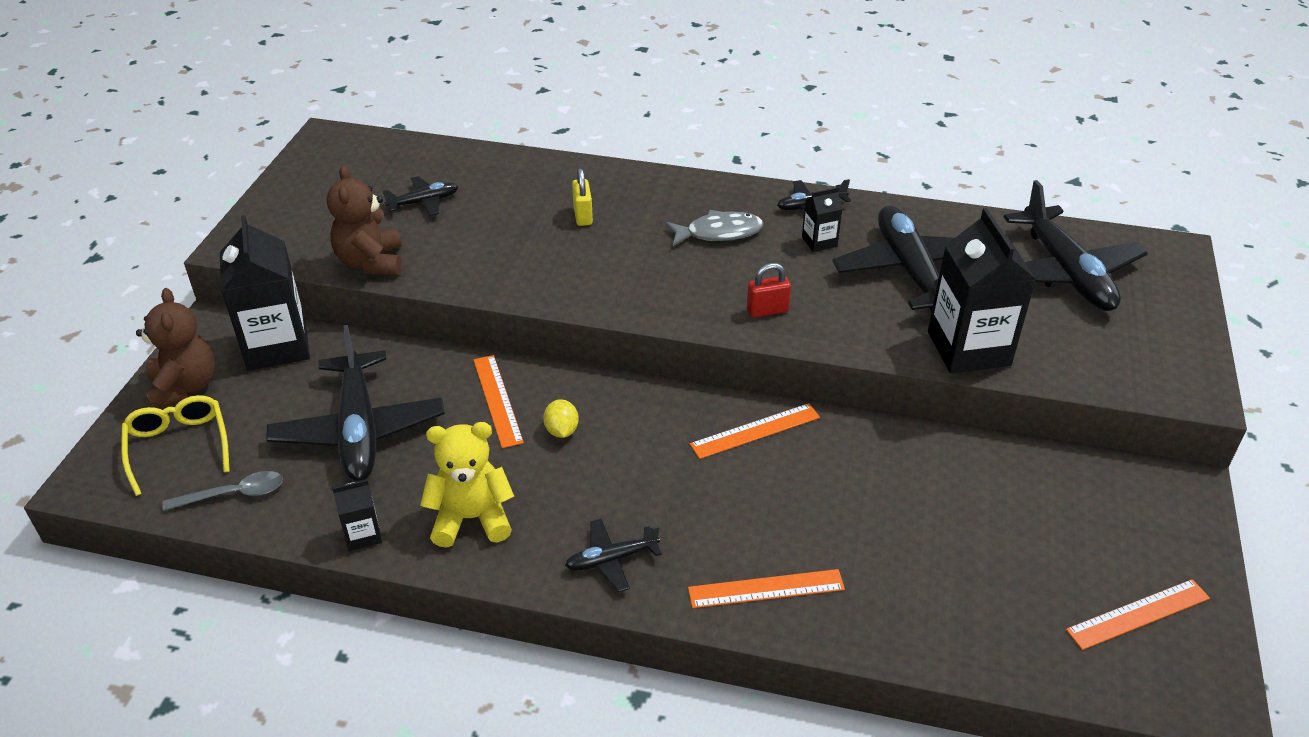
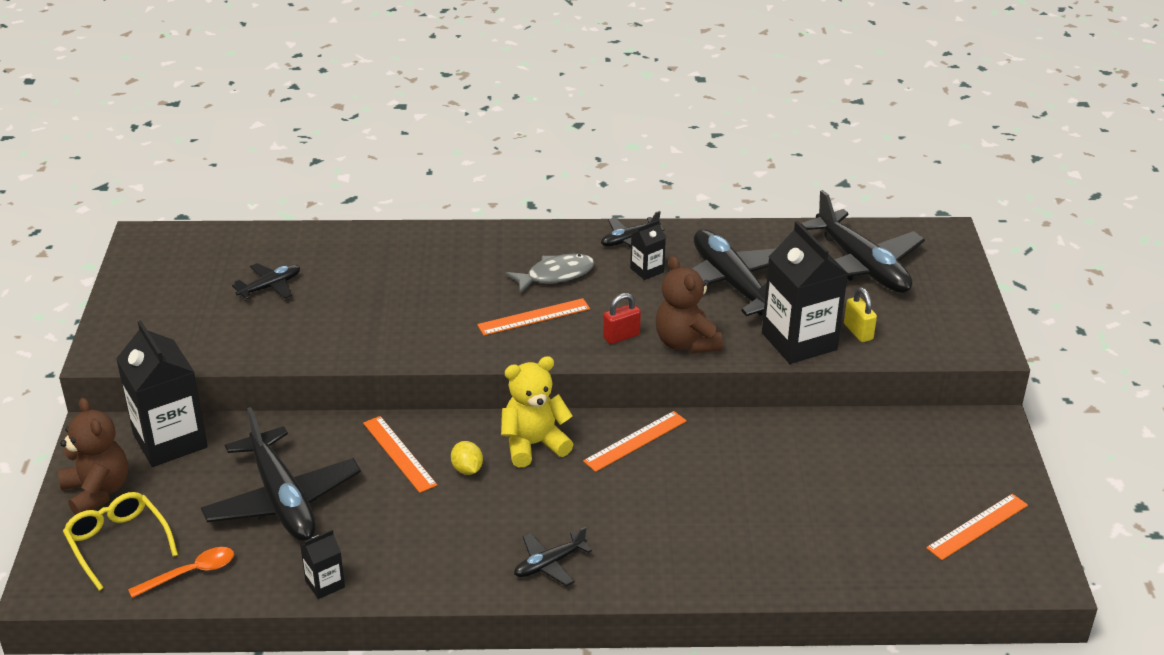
camera: 15 degrees left, 5 degrees down
grey spoon [162,471,283,511] -> orange spoon [128,547,234,598]
brown teddy bear [327,165,402,275] -> brown teddy bear moved to [656,256,723,354]
yellow teddy bear [420,422,514,547] -> yellow teddy bear moved to [501,356,573,467]
yellow padlock [572,168,593,226] -> yellow padlock moved to [844,287,877,342]
orange ruler [688,569,845,608] -> orange ruler moved to [477,298,590,335]

